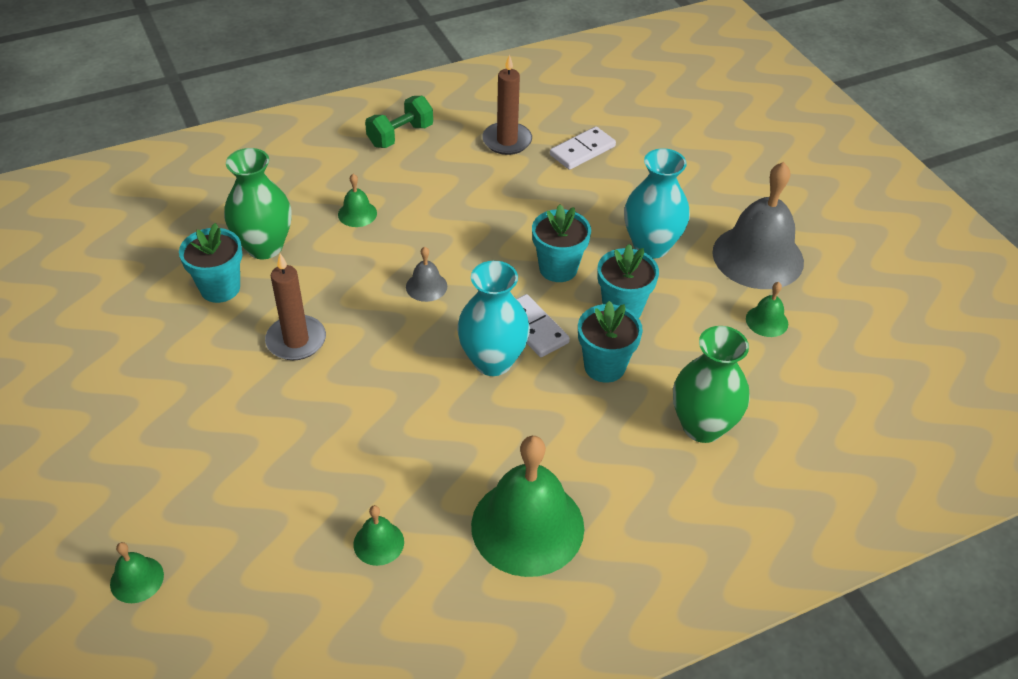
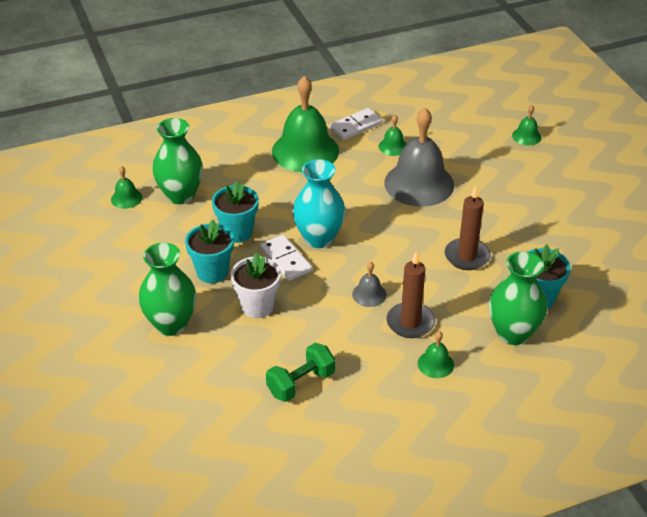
camera: 175 degrees left, 5 degrees down
green dumbbell [365,96,433,148] -> green dumbbell moved to [266,343,335,402]
brown candle [482,54,532,155] -> brown candle moved to [387,251,435,338]
turquoise flower pot [532,204,591,282] -> white flower pot [230,253,281,318]
white domino [550,127,616,170] -> white domino moved to [329,108,383,140]
turquoise vase [624,149,690,259] -> green vase [139,242,197,336]
grey bell [712,162,804,289] -> grey bell moved to [384,108,454,207]
green bell [746,282,788,337] -> green bell moved to [111,166,142,209]

